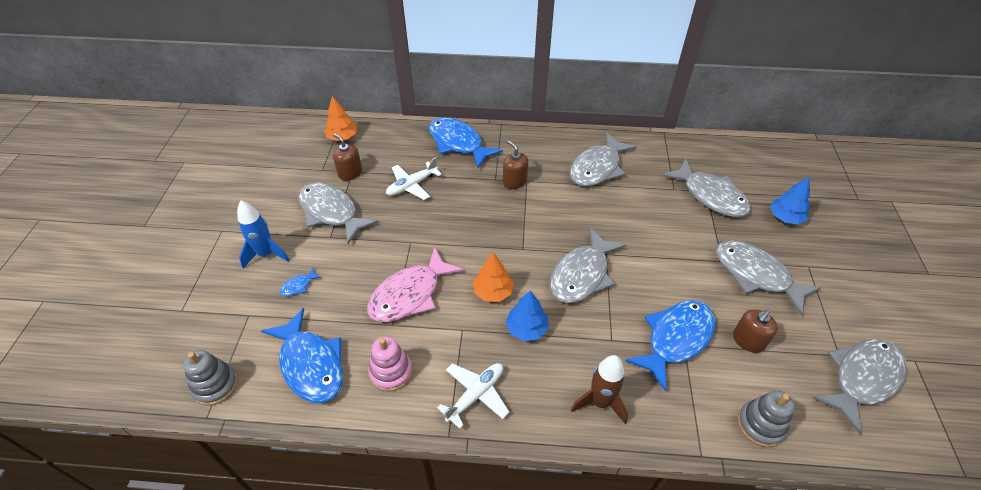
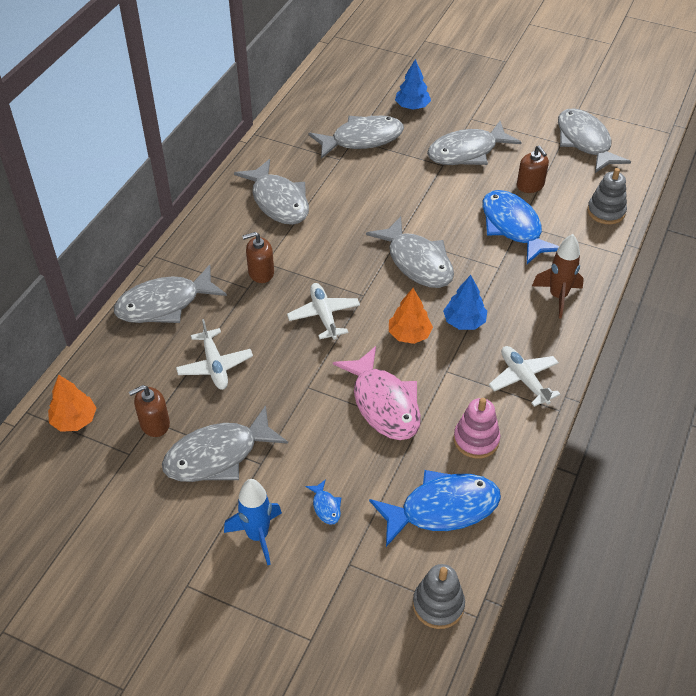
camera: 70 degrees left, 0 degrees up
blue fish [429,117,503,168] -> grey fish [114,265,227,323]
none -> white plane [287,283,360,340]

